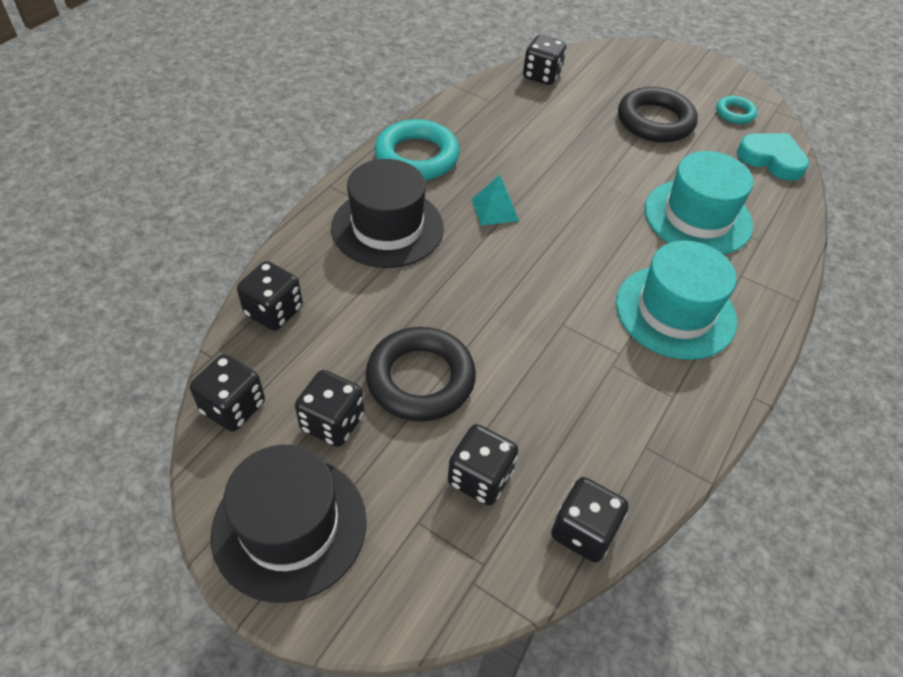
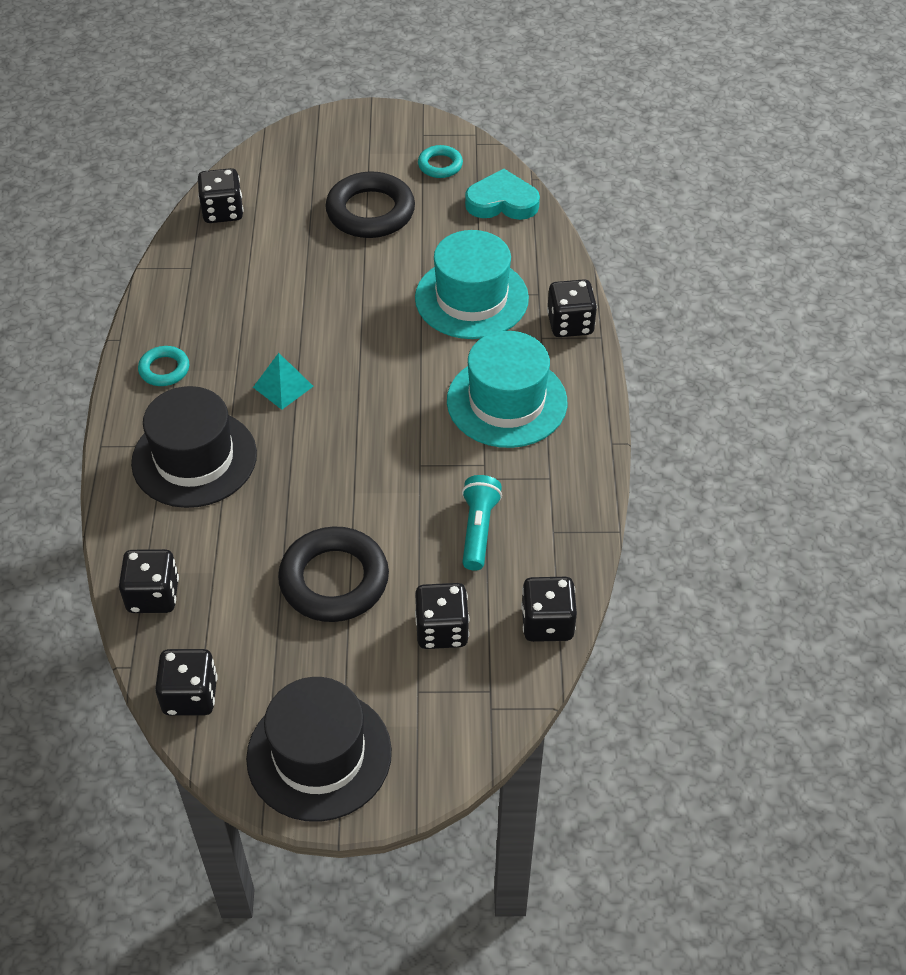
camera: 30 degrees left, 0 degrees up
black dice [295,370,364,447] -> black dice moved to [547,279,597,337]
turquoise ring [374,119,460,180] -> turquoise ring [138,346,189,386], size x0.52
none -> turquoise flashlight [462,475,502,571]

